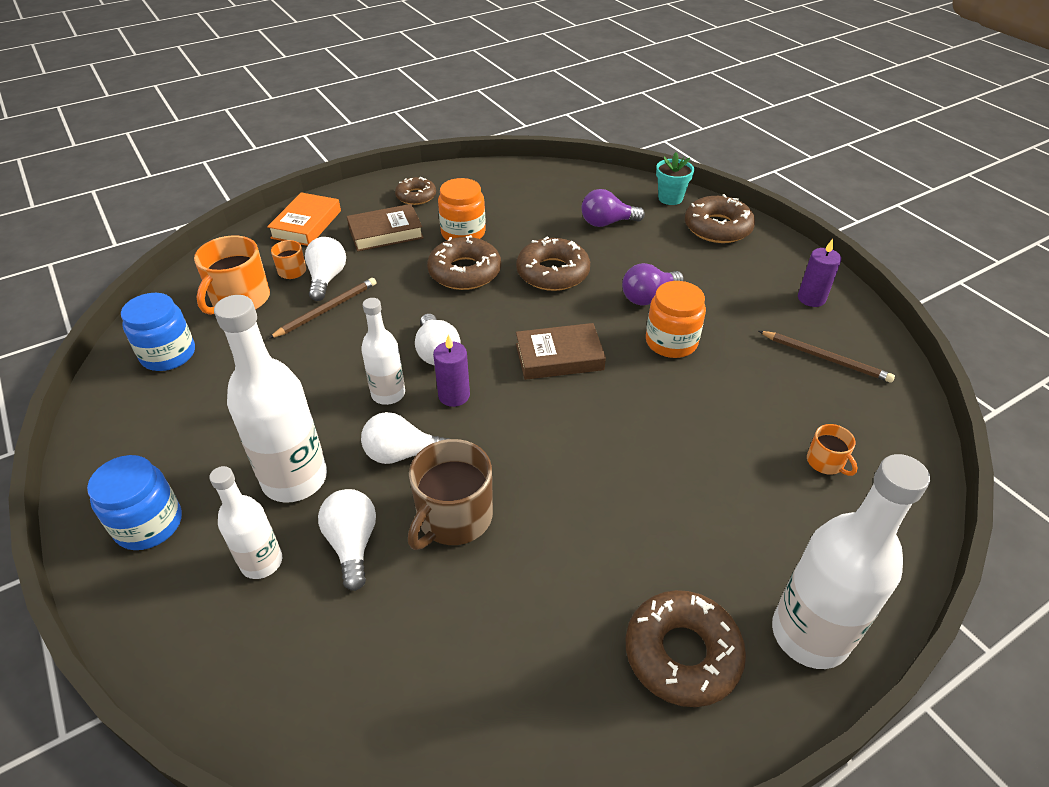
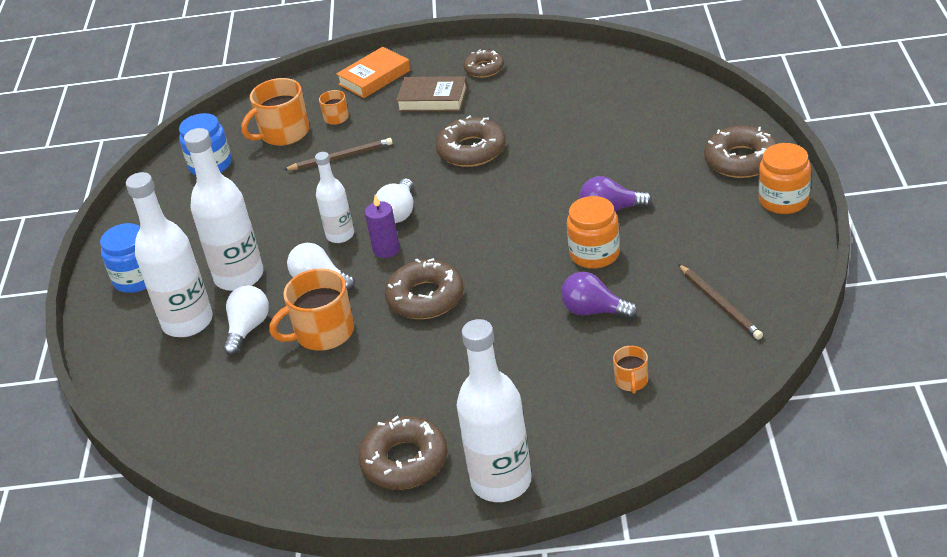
camera: 35 degrees right, 5 degrees down
white bottle [209,466,282,579] -> white bottle [126,172,213,337], size x1.71
white light bulb [305,237,346,301] -> none
brown mug [408,439,493,550] -> orange mug [269,269,354,351]
orange jar [438,178,486,240] -> orange jar moved to [759,143,811,214]
brown donut [516,236,590,291] -> brown donut moved to [385,258,464,319]
brown book [516,323,606,380] -> none
purple light bulb [582,189,645,227] -> purple light bulb moved to [561,272,638,319]
turquoise flower pot [656,152,694,205] -> none
purple candle [798,239,841,307] -> none

